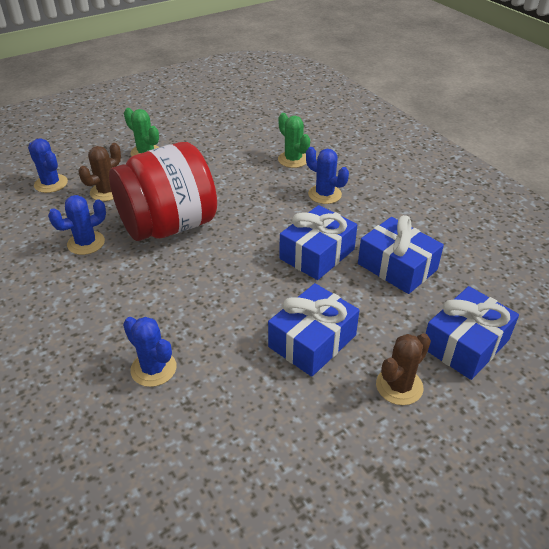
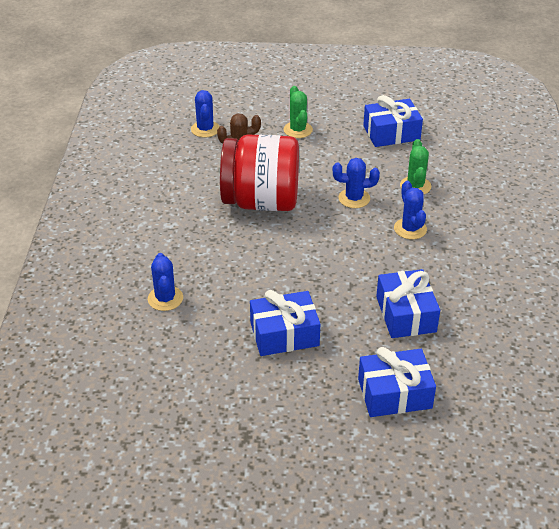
camera: 35 degrees right, 0 degrees up
blue cactus [48,195,106,255] -> blue cactus moved to [333,158,380,208]
blue gift [280,205,357,280] -> blue gift moved to [363,95,423,147]
brown cactus [376,333,431,405] -> none

